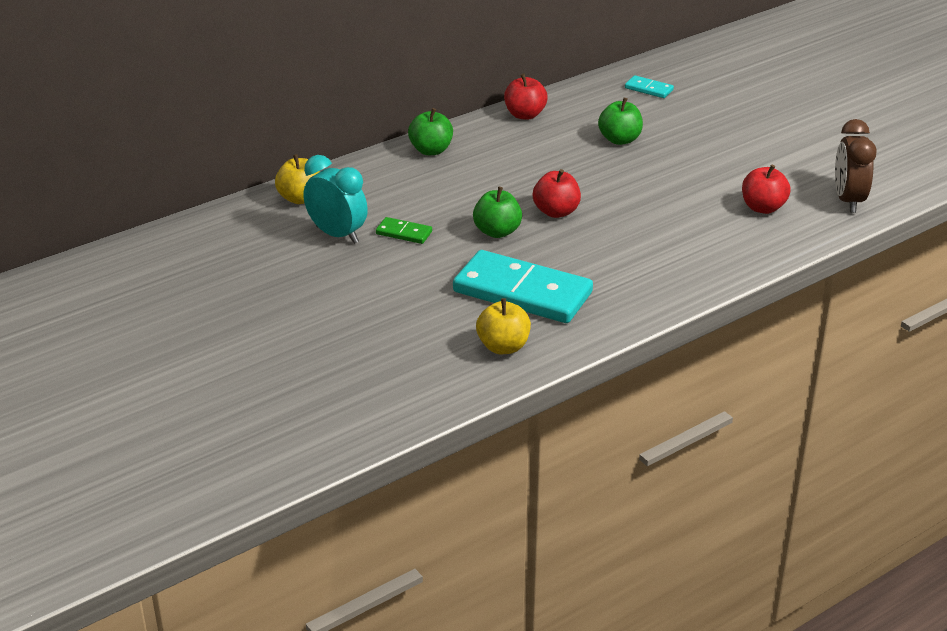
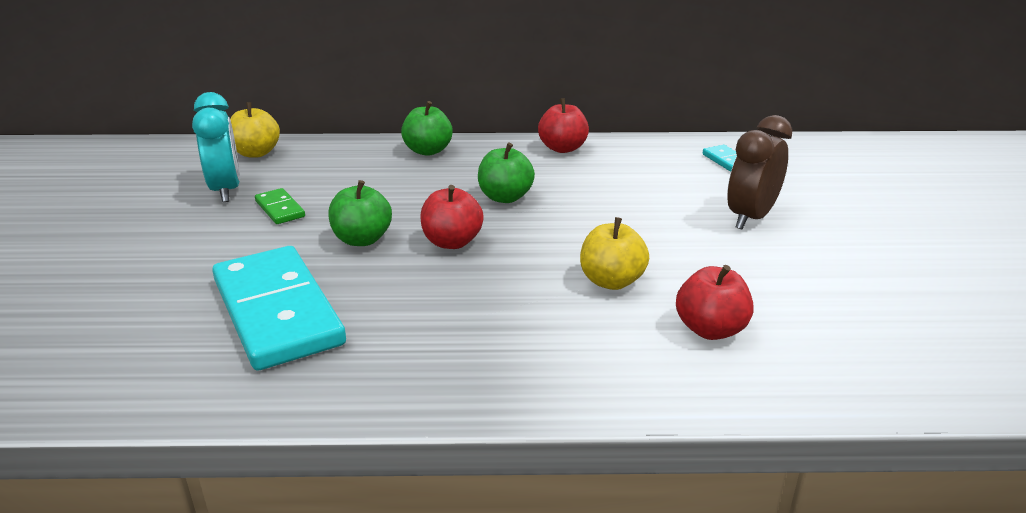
camera: 35 degrees right, 5 degrees down
yellow apple [476,298,531,354] -> yellow apple moved to [580,217,649,290]
green apple [598,98,643,145] -> green apple moved to [478,143,535,203]
brown clock [835,119,877,213] -> brown clock moved to [727,115,792,229]

